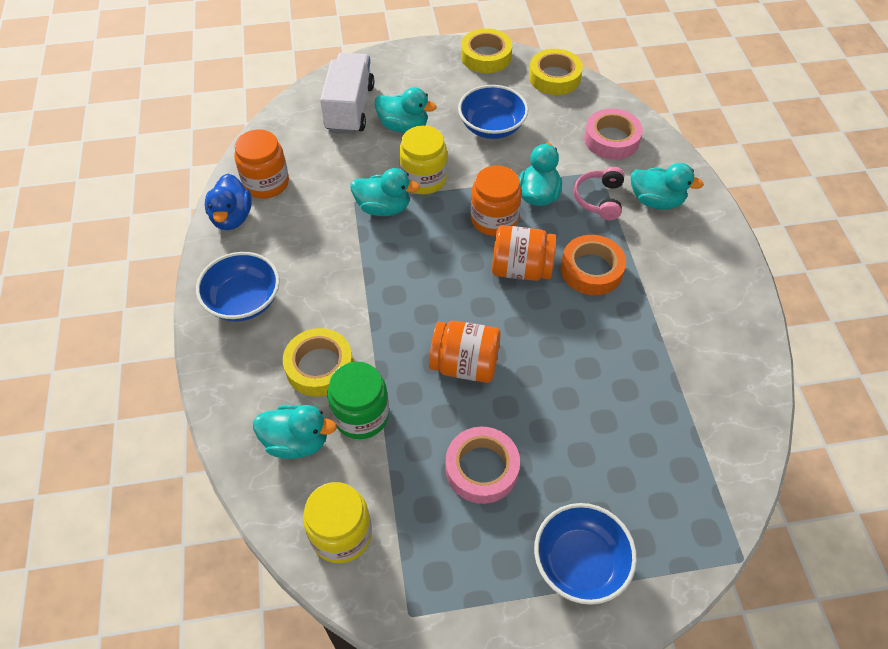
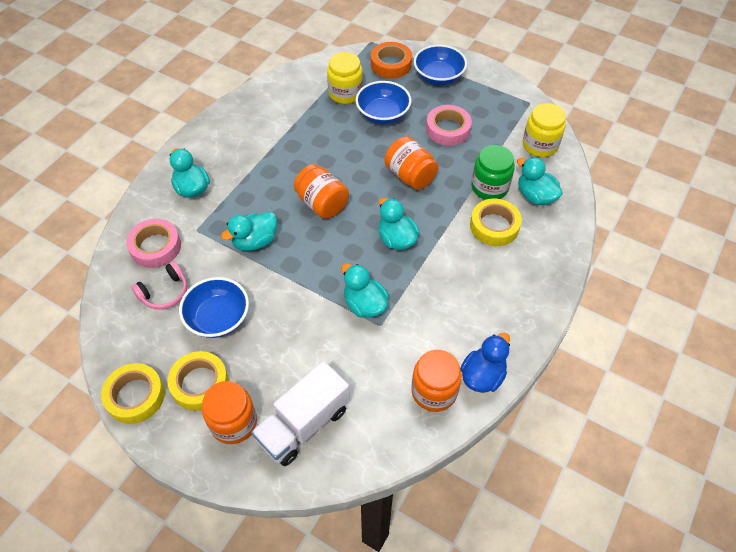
camera: 140 degrees left, 0 degrees up
blue bowl [196,252,280,321] -> blue bowl moved to [355,81,411,124]
turquoise duck [374,87,436,133] -> turquoise duck moved to [378,198,420,250]
yellow jar [399,126,447,195] -> yellow jar moved to [327,52,363,104]
orange jar [471,165,522,236] -> orange jar moved to [202,381,257,444]
yellow tape [529,49,583,95] -> yellow tape moved to [167,351,229,411]
orange tape [560,235,626,295] -> orange tape moved to [371,42,412,78]
pink headphones [574,167,624,221] -> pink headphones moved to [131,261,187,310]

